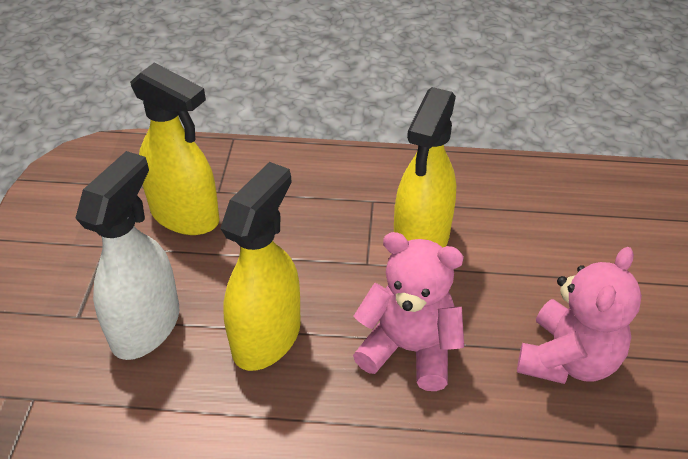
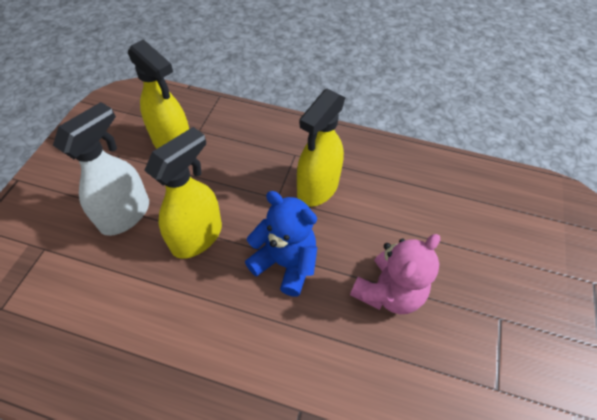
camera: 10 degrees right, 10 degrees up
pink teddy bear [353,232,464,391] -> blue teddy bear [245,191,317,297]

